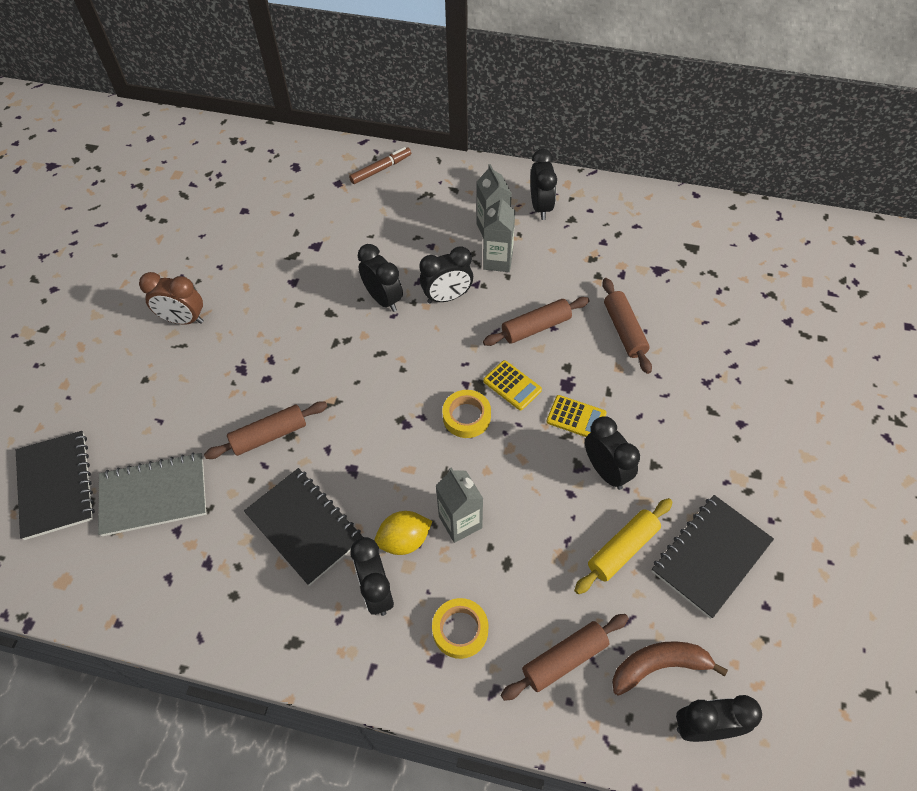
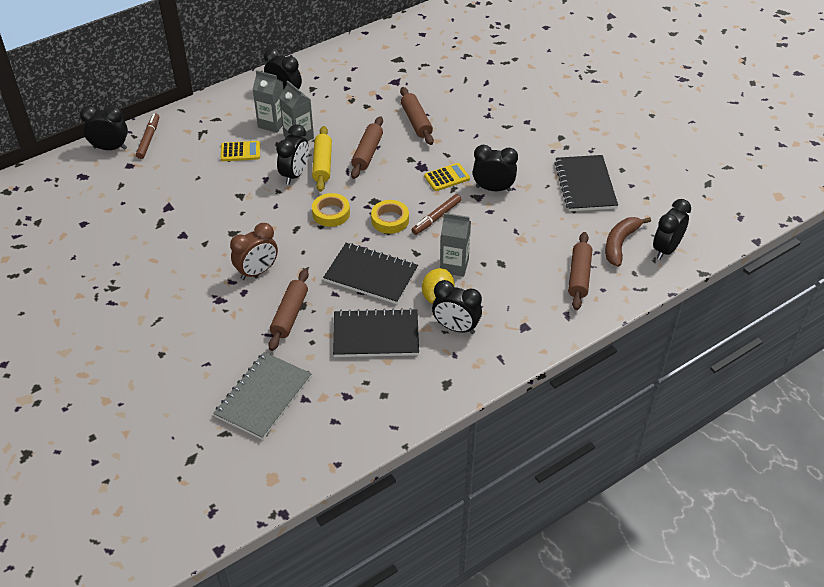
camera: 50 degrees left, 10 degrees down
black notebook [16,431,95,540] -> black notebook moved to [323,243,418,304]
brown clock [139,272,204,325] -> brown clock moved to [230,223,278,280]
black clock [358,244,403,312] -> black clock moved to [80,105,128,150]
yellow tape [432,598,489,659] -> yellow tape moved to [312,193,350,227]
yellow calculator [483,360,542,410] -> yellow calculator moved to [221,141,260,161]
yellow rolling pin [574,498,673,594] -> yellow rolling pin moved to [312,126,332,192]
brown rolling pin [602,278,652,374] -> brown rolling pin turned 45 degrees clockwise [400,87,434,145]
none -> brown marker [412,194,461,235]

